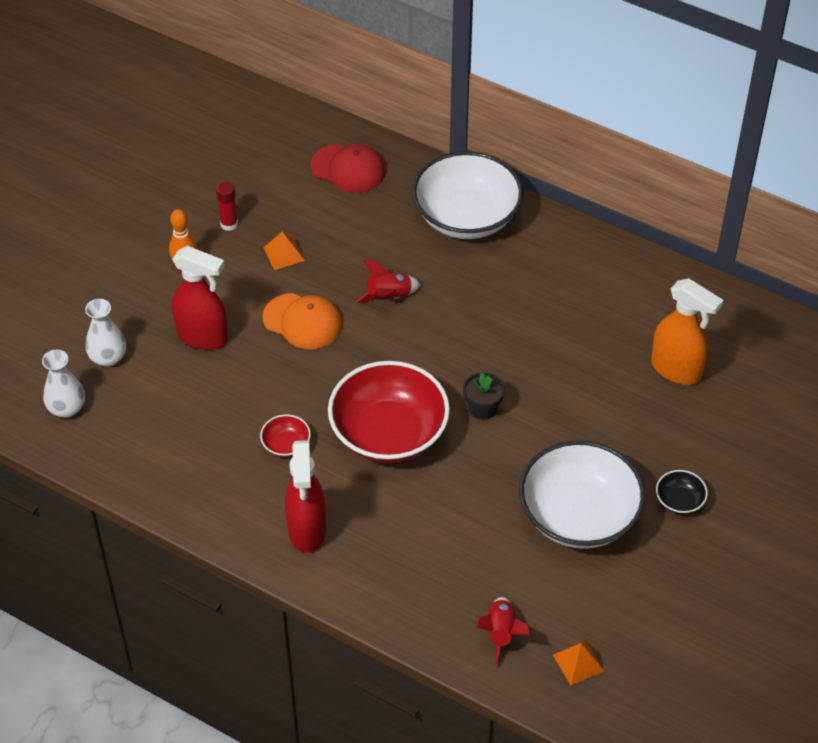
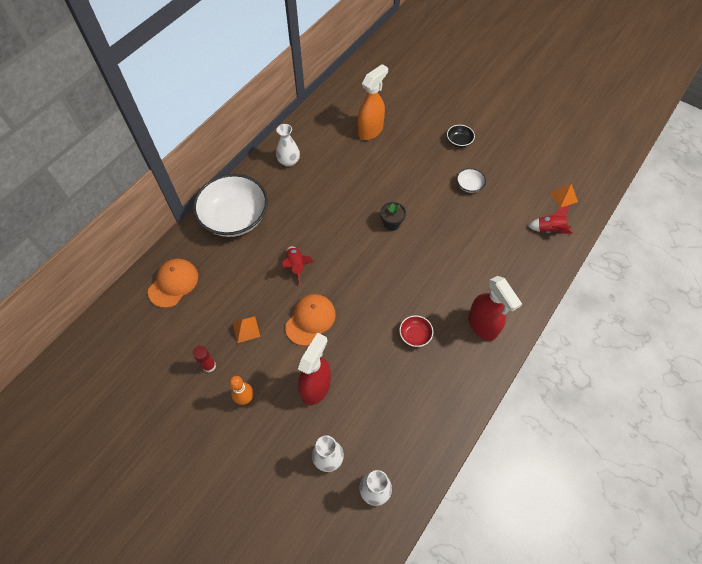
camera: 85 degrees left, 10 degrees up
red spray bottle [285,440,326,553] -> red spray bottle turned 60 degrees clockwise [468,276,522,341]
red cap [310,144,385,193] -> orange cap [148,259,198,308]
red bowl [328,361,450,463] -> none
white bowl [519,440,645,549] -> white bowl [457,168,486,193], size x0.42
none -> white vase [276,124,300,167]

